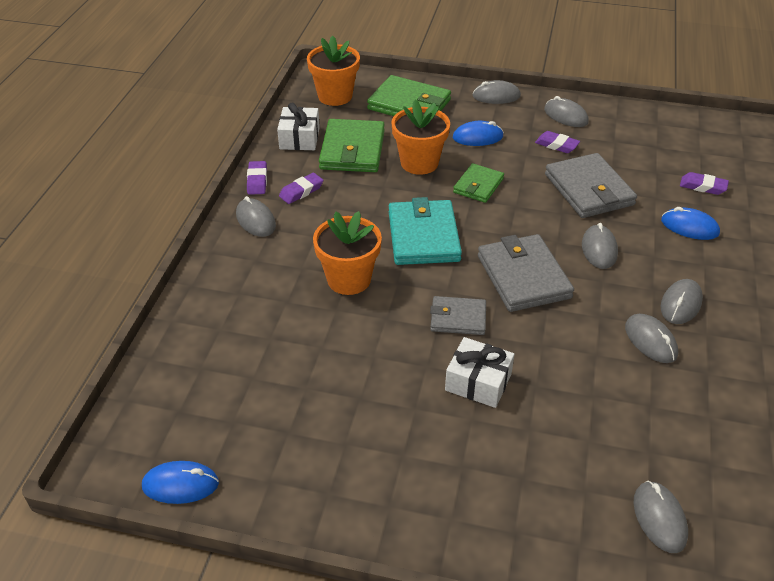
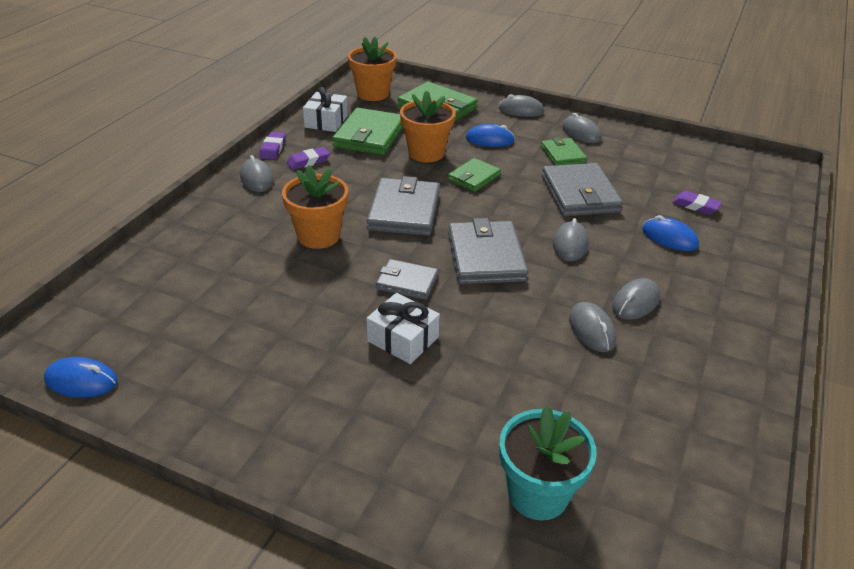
camera: 10 degrees right, 5 degrees down
turquoise wallet [389,197,462,265] -> grey wallet [367,176,440,236]
purple eraser [535,131,580,153] -> green wallet [541,137,587,165]
grey mouse [634,481,688,553] -> turquoise flower pot [499,405,597,521]

